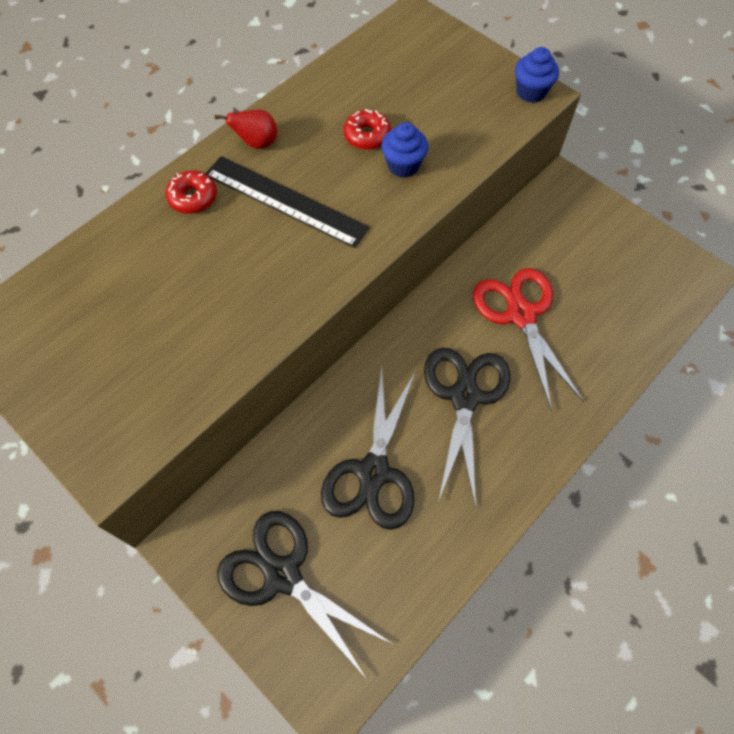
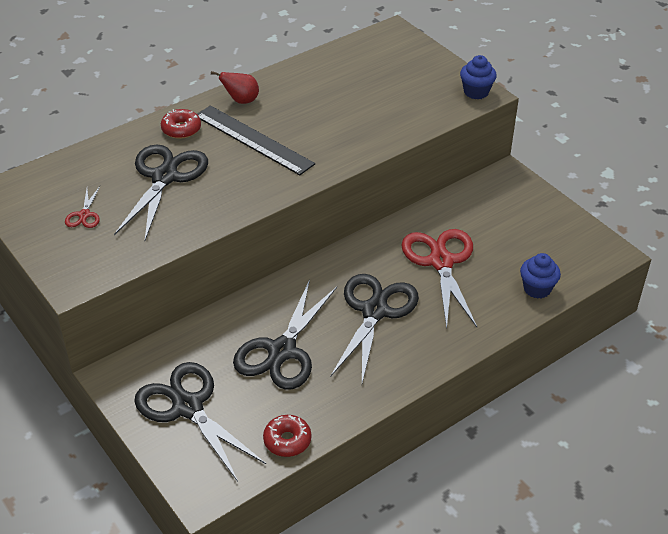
camera: 10 degrees right, 20 degrees down
red donut [344,109,391,150] -> red donut moved to [263,415,311,457]
blue cupcake [381,122,428,178] -> blue cupcake moved to [520,253,561,299]
none -> red scissors [65,186,100,228]
none -> black scissors [114,144,208,240]

